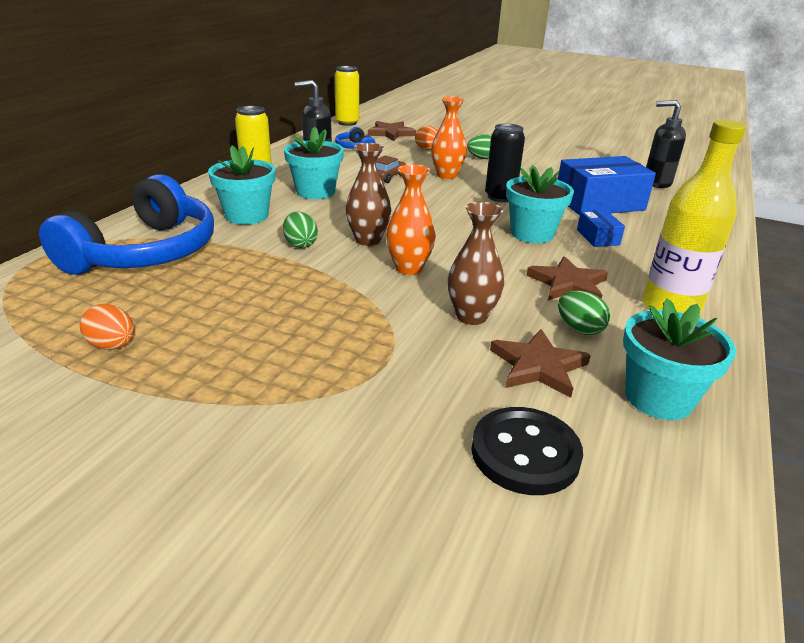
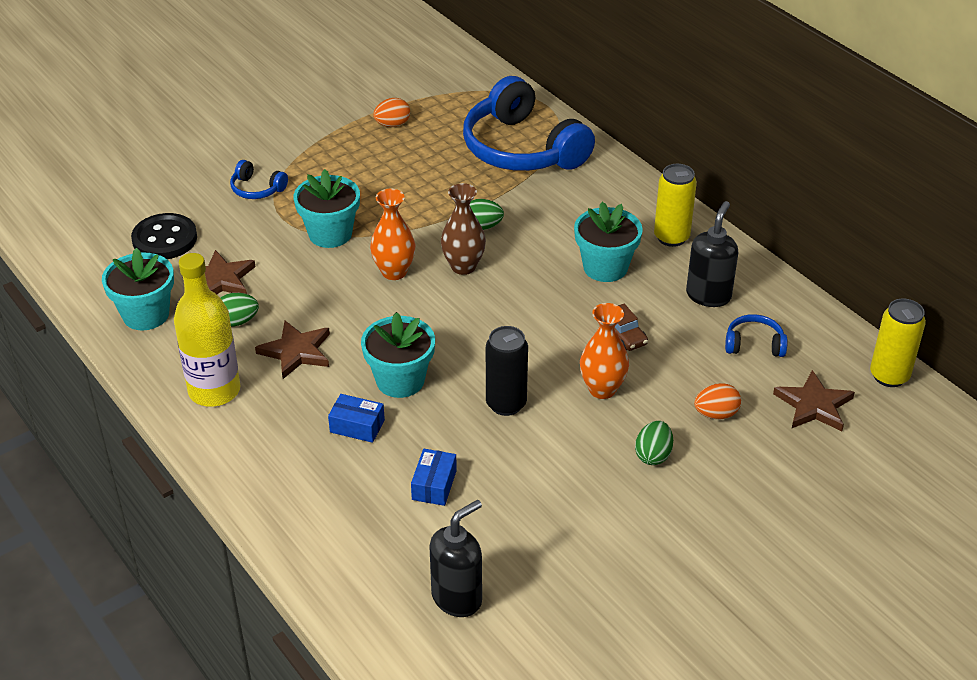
camera: 120 degrees right, 10 degrees up
turquoise flower pot [208,146,275,225] -> turquoise flower pot moved to [294,169,360,248]
brown vase [448,202,504,325] -> none
blue box [558,156,656,216] -> blue box [411,449,457,506], size x0.48
none -> blue headphones [230,160,288,199]

